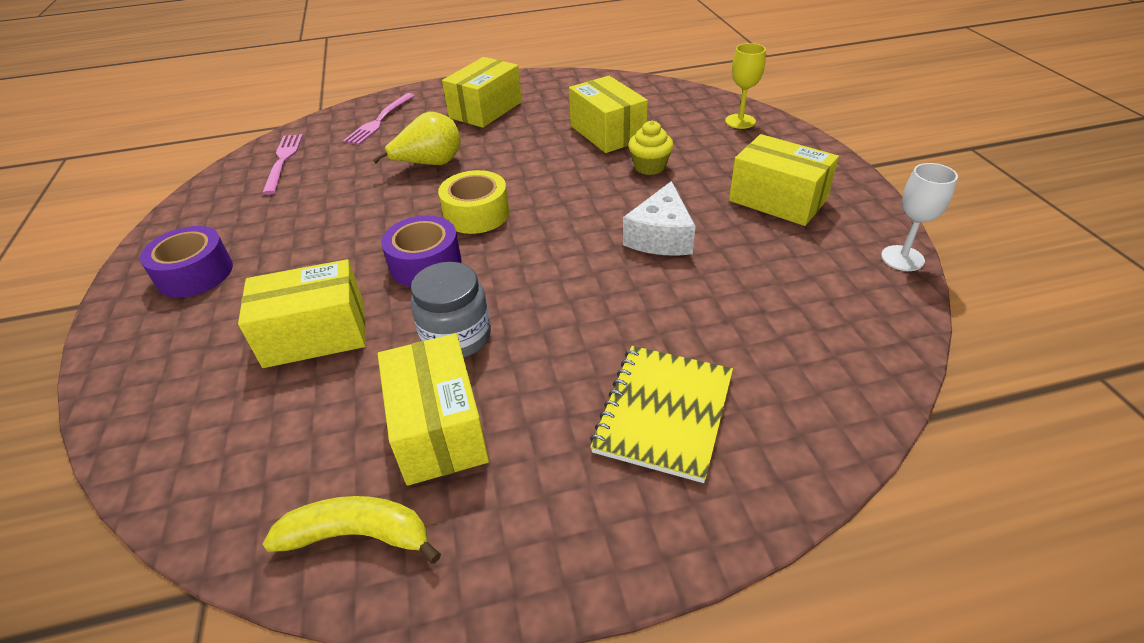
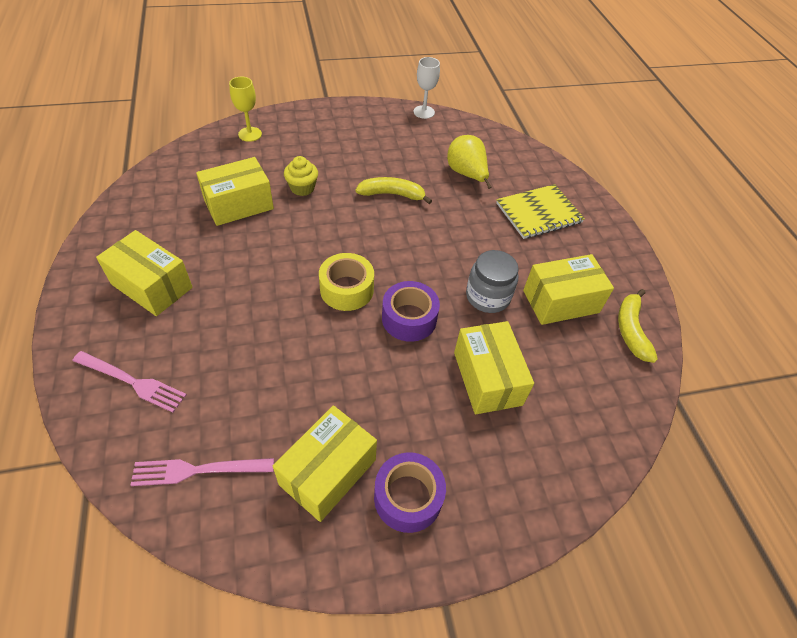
camera: 95 degrees left, 10 degrees up
yellow pear [373,112,461,165] -> yellow pear moved to [447,135,492,189]
yellow notebook [590,346,733,483] -> yellow notebook turned 45 degrees counterclockwise [496,184,585,239]
white cheese [623,181,695,256] -> yellow banana [356,177,432,204]
yellow box [729,134,839,226] -> yellow box moved to [273,405,377,522]

